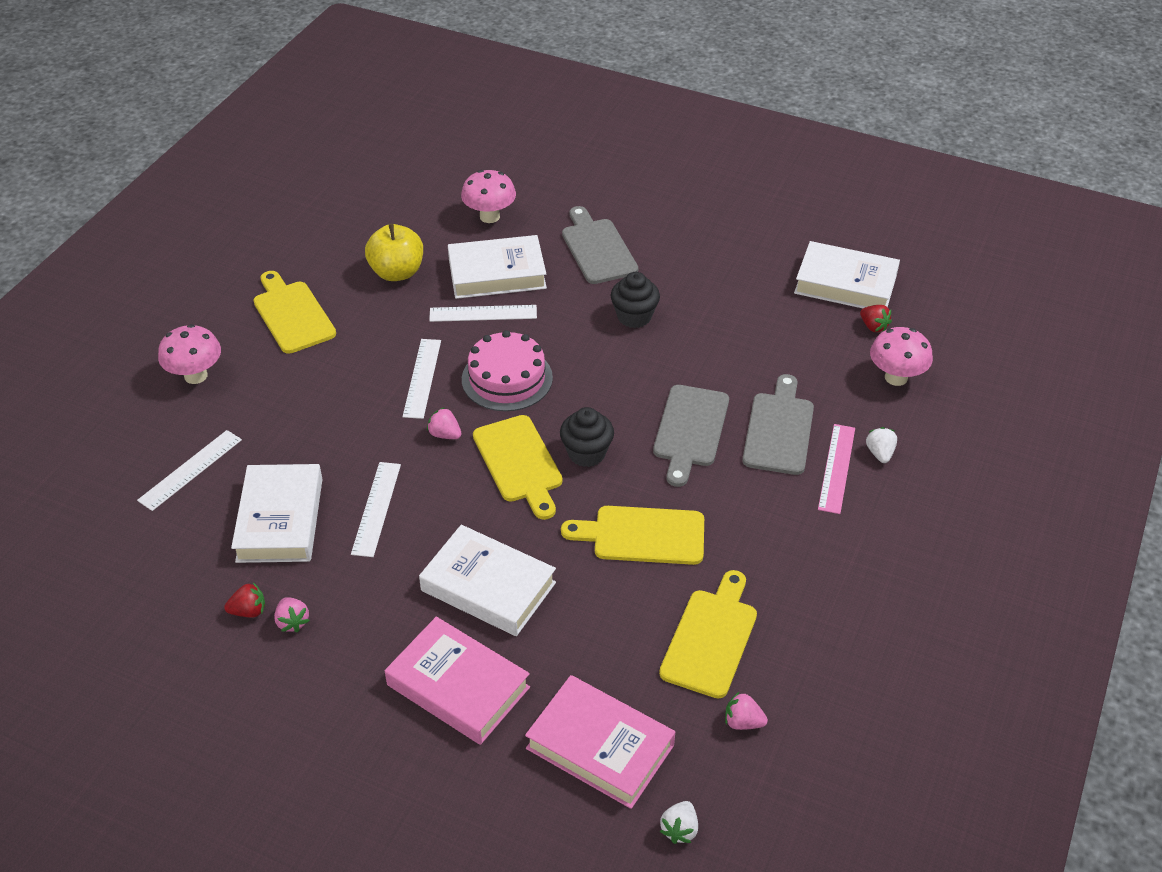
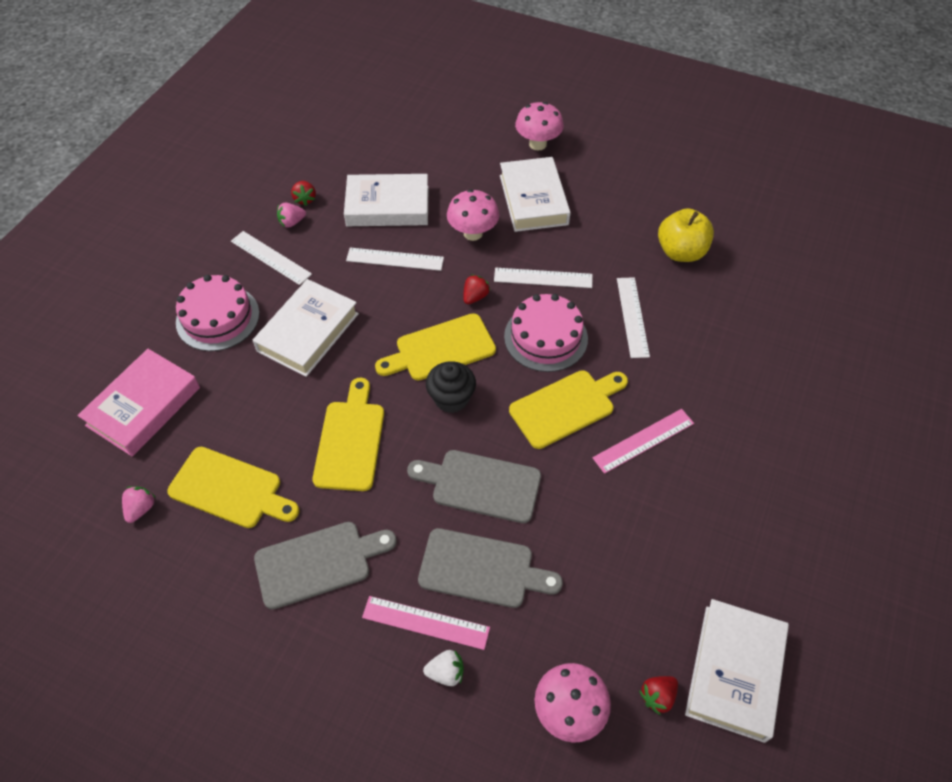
camera: 90 degrees right, 10 degrees up
white ruler [137,430,242,511] -> white ruler moved to [231,231,312,285]
yellow cutting board [253,271,336,354] -> yellow cutting board moved to [509,370,628,449]
pink book [385,617,530,745] -> pink cake [176,275,259,351]
pink strawberry [427,407,462,439] -> red strawberry [463,274,490,304]
white book [448,235,547,299] -> white book moved to [500,157,571,232]
pink mushroom [461,170,516,223] -> pink mushroom moved to [447,189,499,241]
grey cutting board [562,206,638,284] -> grey cutting board moved to [254,522,397,610]
black cupcake [611,272,660,328] -> pink ruler [592,409,694,474]
white strawberry [660,801,698,844] -> none

